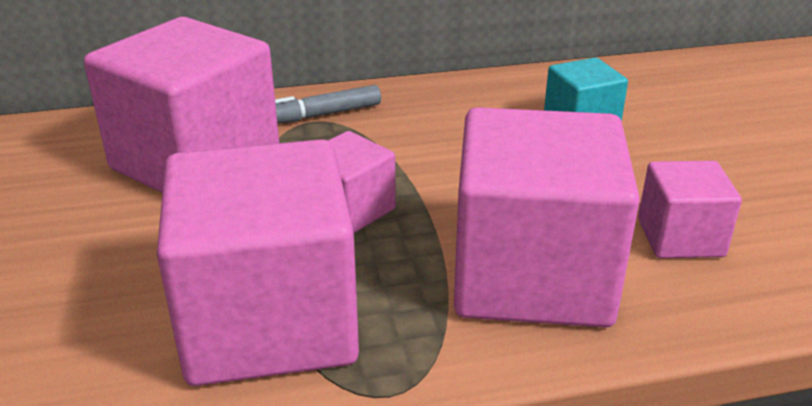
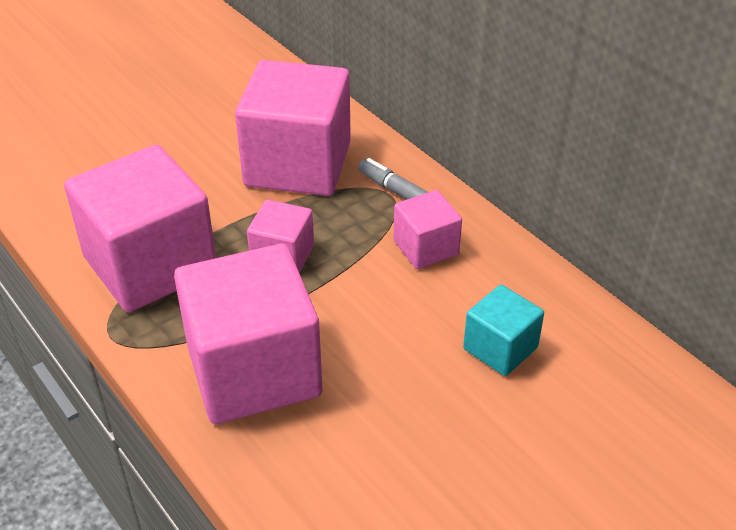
camera: 65 degrees right, 10 degrees up
pink cube [638,161,742,258] -> pink cube moved to [394,190,462,269]

